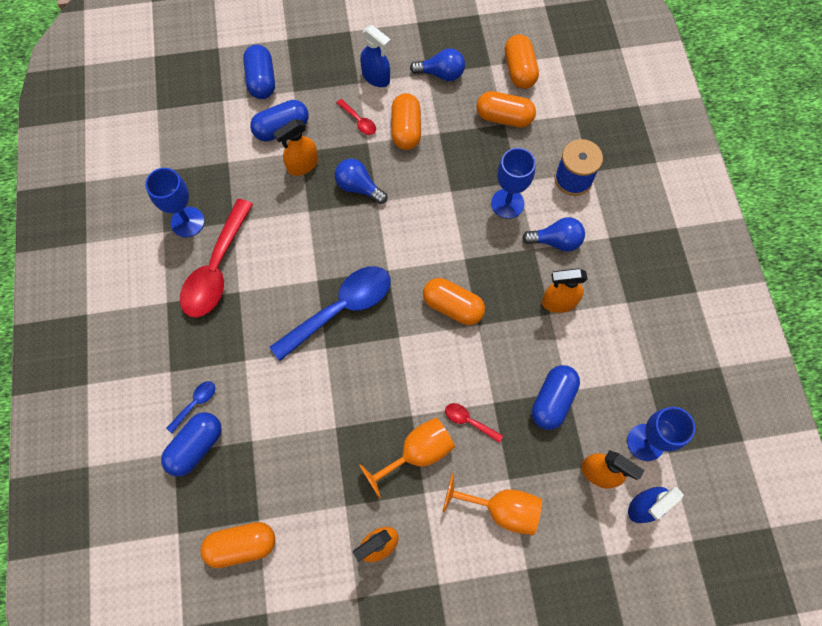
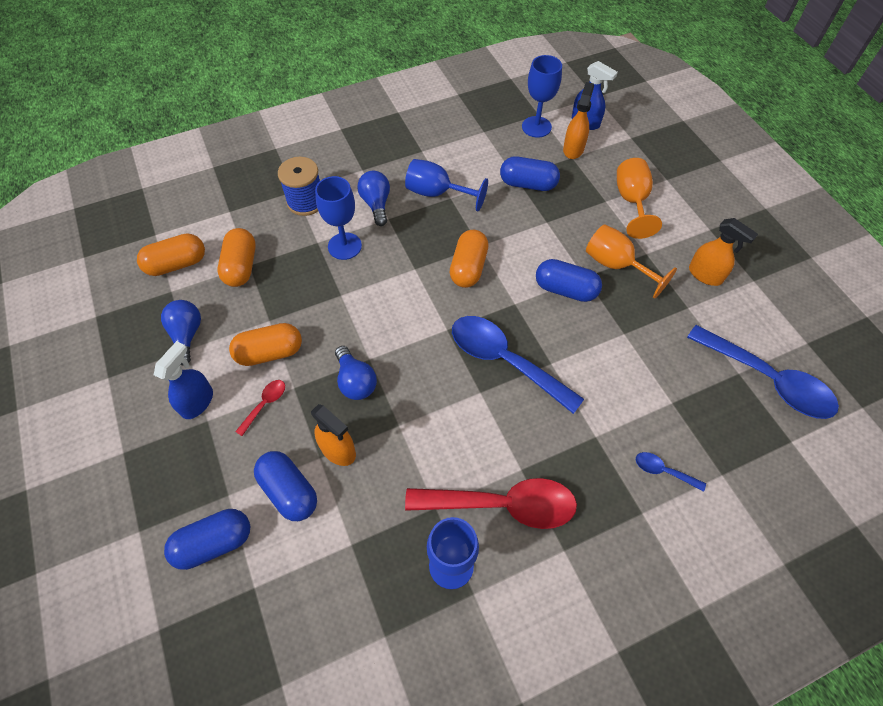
camera: 105 degrees left, 10 degrees down
blue capsule [161,412,222,477] -> blue capsule moved to [536,259,602,302]
orange capsule [200,522,275,568] -> blue spoon [687,325,839,419]
blue light bulb [335,159,387,204] -> blue light bulb turned 45 degrees counterclockwise [335,346,377,400]
red spoon [445,403,503,443] -> none
orange spray bottle [542,268,588,313] -> blue goblet [405,159,488,211]

